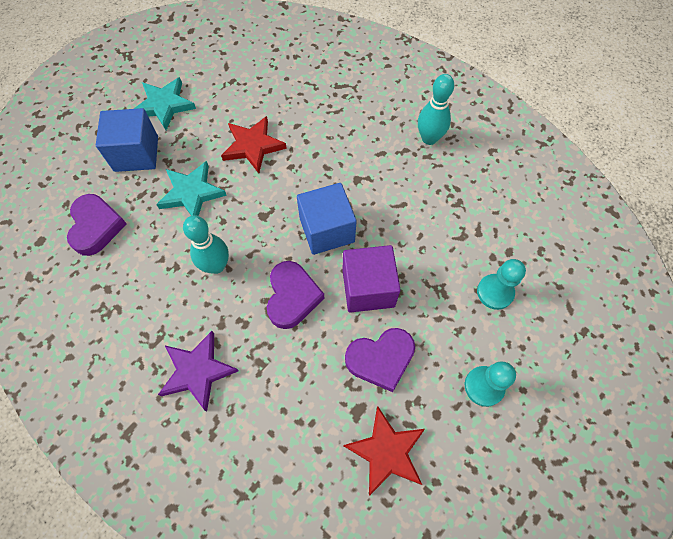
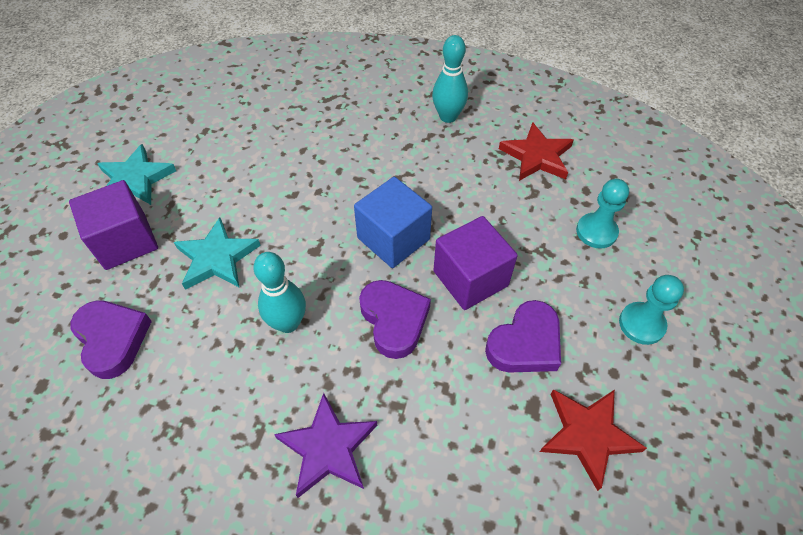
camera: 25 degrees left, 10 degrees down
blue cube [96,108,158,172] -> purple cube [69,180,158,270]
red star [221,116,287,173] -> red star moved to [499,122,574,181]

